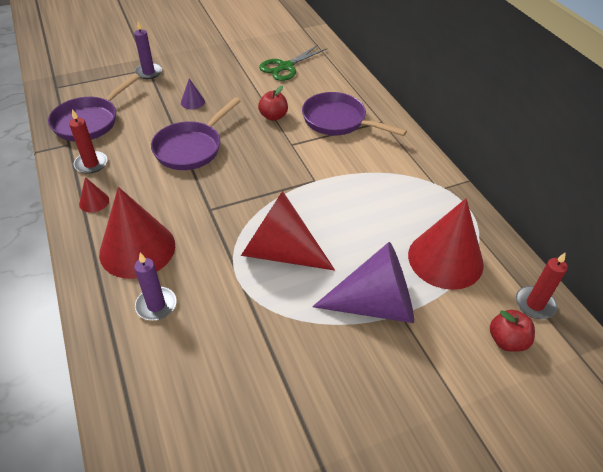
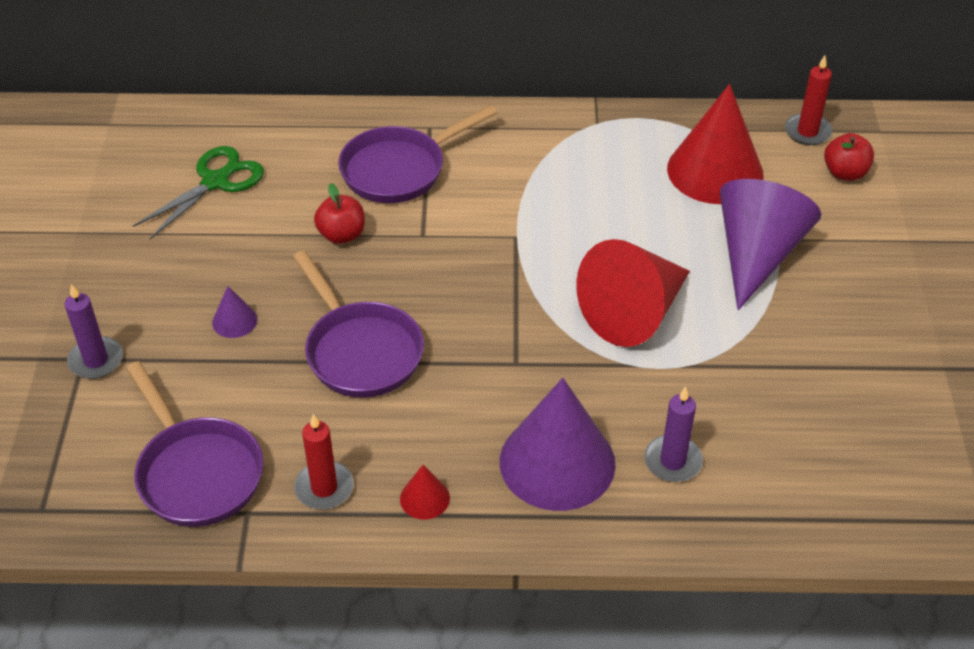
camera: 65 degrees left, 0 degrees up
red cone [99,187,175,279] -> purple cone [500,378,616,511]
green scissors [259,45,327,81] -> green scissors turned 120 degrees counterclockwise [133,146,264,239]

